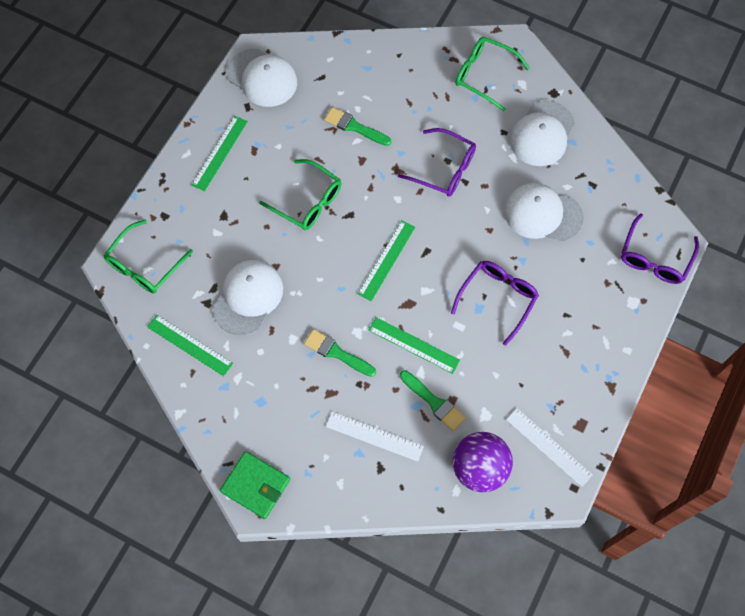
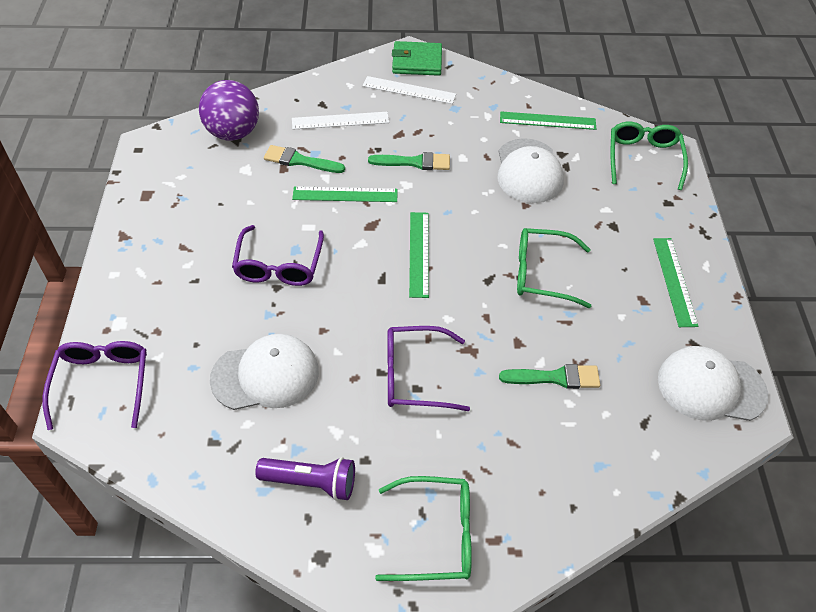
camera: 150 degrees right, 15 degrees down
white ruler [506,408,593,487] -> white ruler moved to [363,76,456,104]
white cap [510,100,575,166] -> purple flashlight [255,457,355,501]

